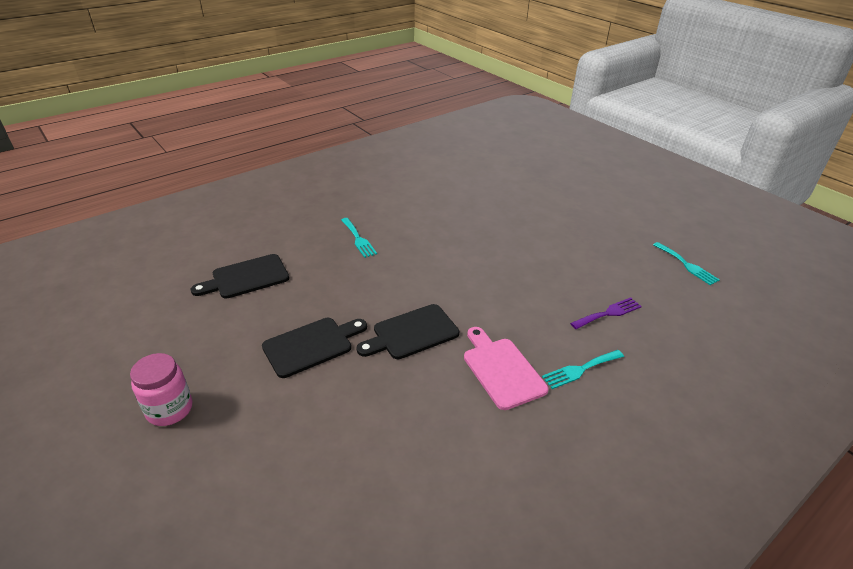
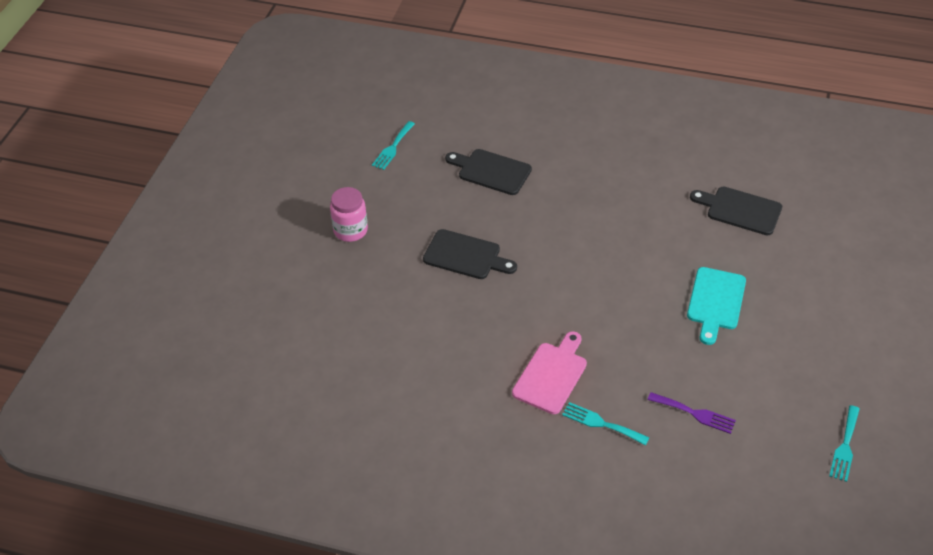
camera: 55 degrees right, 10 degrees up
turquoise fork [341,218,377,258] -> turquoise fork moved to [372,121,415,170]
black cutting board [356,304,459,359] -> black cutting board moved to [690,187,782,235]
none -> turquoise cutting board [687,267,746,345]

